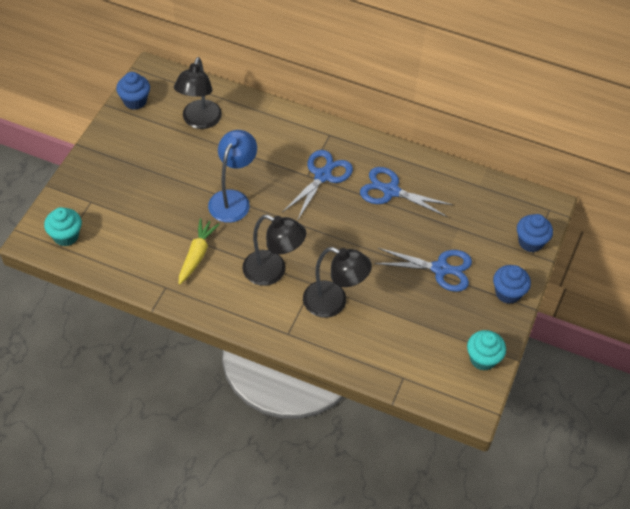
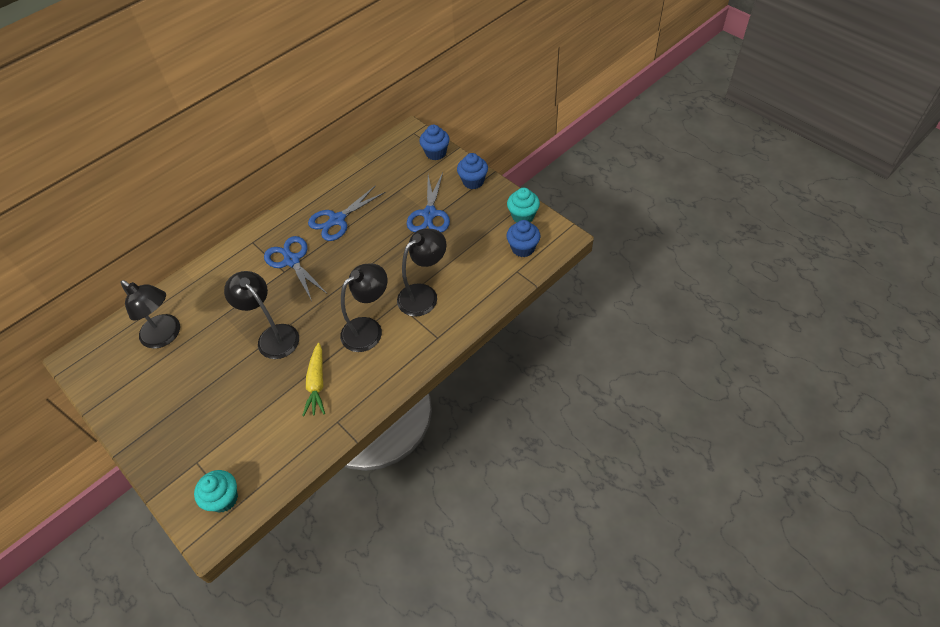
camera: 60 degrees left, 0 degrees up
blue cupcake [116,72,150,110] -> blue cupcake moved to [506,220,540,257]
yellow carrot [179,218,220,285] -> yellow carrot turned 135 degrees counterclockwise [302,343,325,416]
blue lamp [208,130,257,223] -> black lamp [224,271,299,359]
blue scissors [375,248,472,292] -> blue scissors turned 150 degrees clockwise [407,173,450,232]

